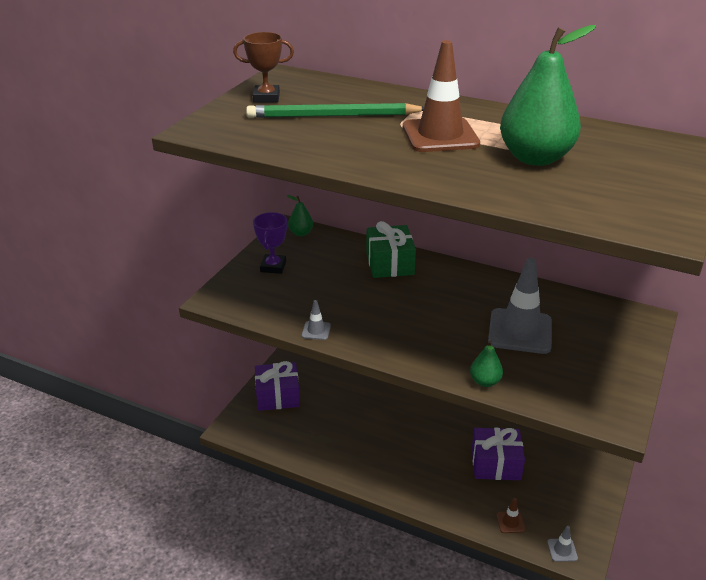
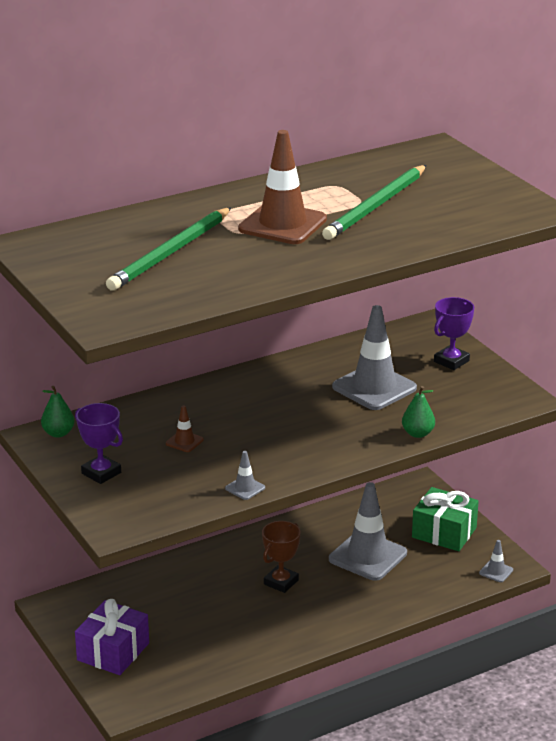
camera: 55 degrees left, 5 degrees down
brown trophy [233,32,294,103] -> brown trophy moved to [262,521,301,593]
green gift [366,221,416,278] -> green gift moved to [412,487,479,551]
purple gift [472,428,525,480] -> grey traffic cone [329,482,407,581]
brown traffic cone [496,498,525,533] -> brown traffic cone moved to [166,405,204,452]
green pear [500,25,596,166] -> green pencil [322,165,427,240]
none -> purple trophy [434,297,474,370]

